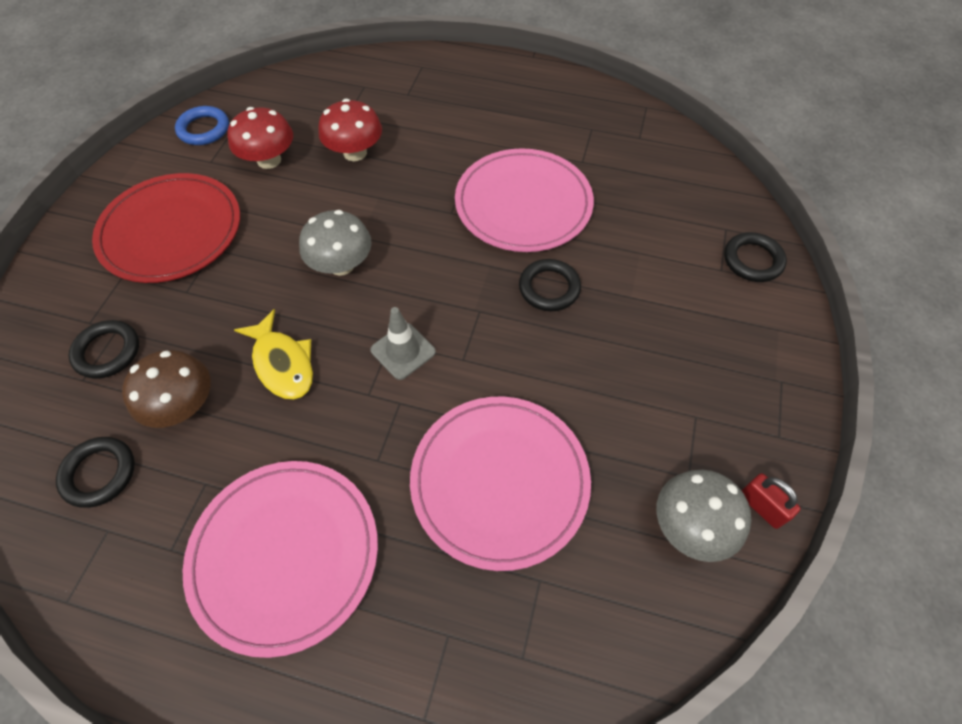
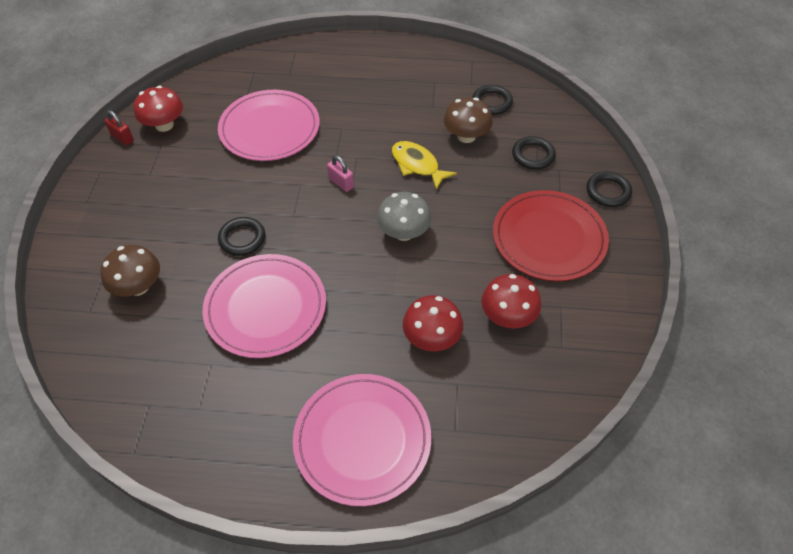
camera: 170 degrees right, 5 degrees down
blue ring [175,106,229,145] -> none
pink plate [183,461,378,658] -> pink plate moved to [293,374,431,506]
grey traffic cone [370,307,436,380] -> pink padlock [327,155,354,192]
grey mushroom [656,470,751,562] -> red mushroom [134,86,183,132]
black ring [724,232,787,282] -> black ring moved to [586,171,632,207]
none -> brown mushroom [100,245,160,297]

